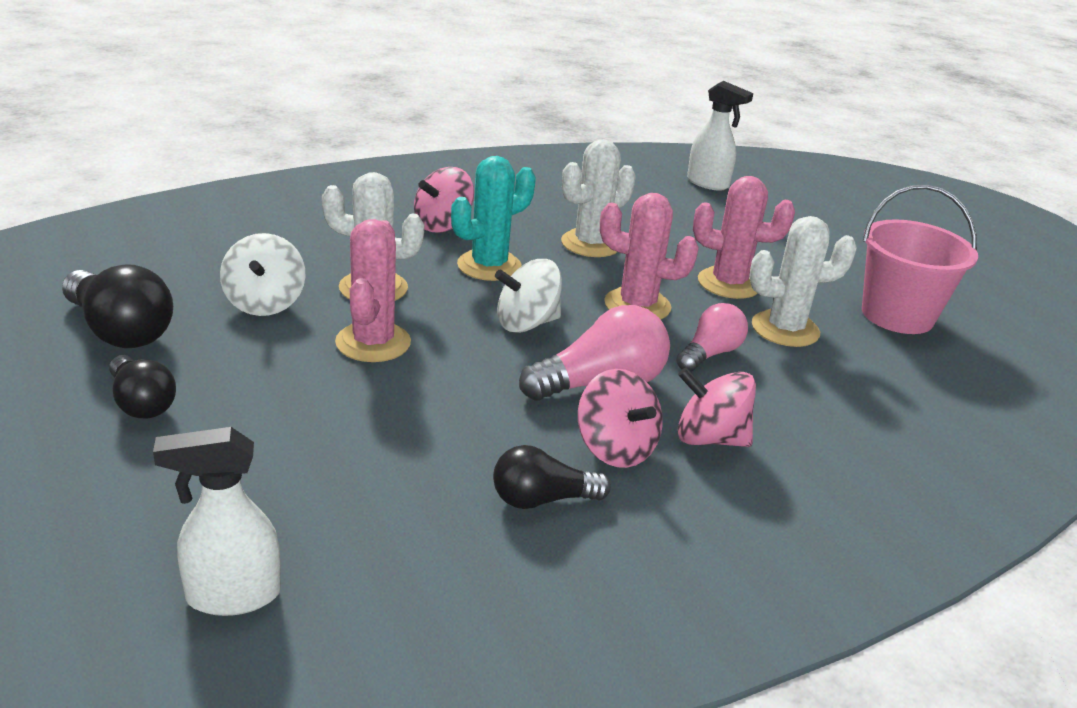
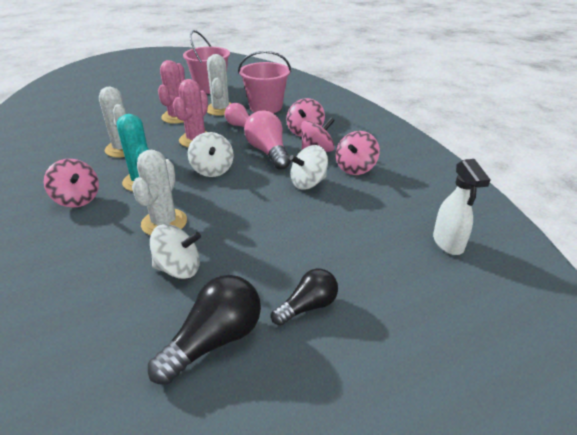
camera: 85 degrees left, 5 degrees up
pink cactus [335,219,411,362] -> none
black light bulb [493,445,611,509] -> pink spinning top [336,131,380,175]
white spray bottle [687,81,753,191] -> none
none -> pink bucket [238,51,291,113]
none -> white spinning top [289,145,328,189]

